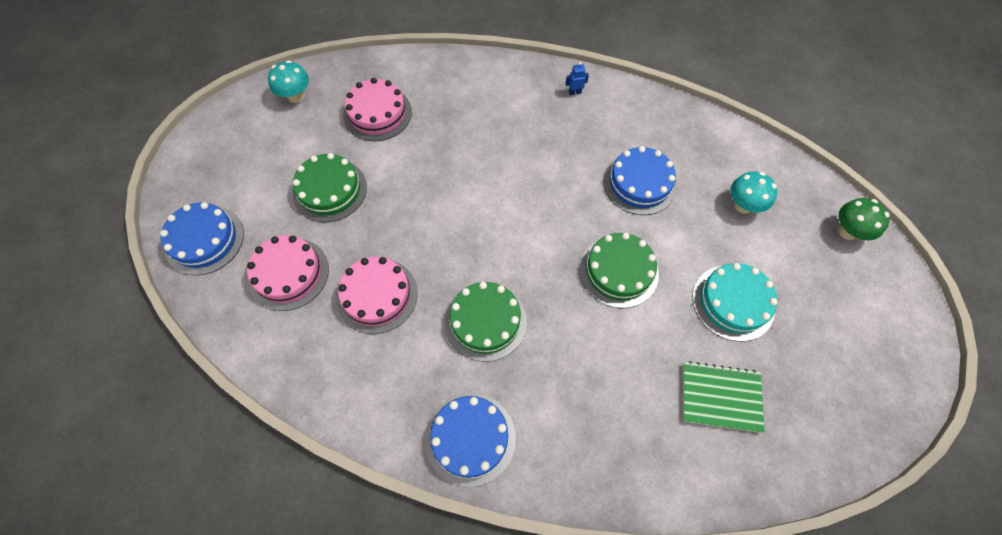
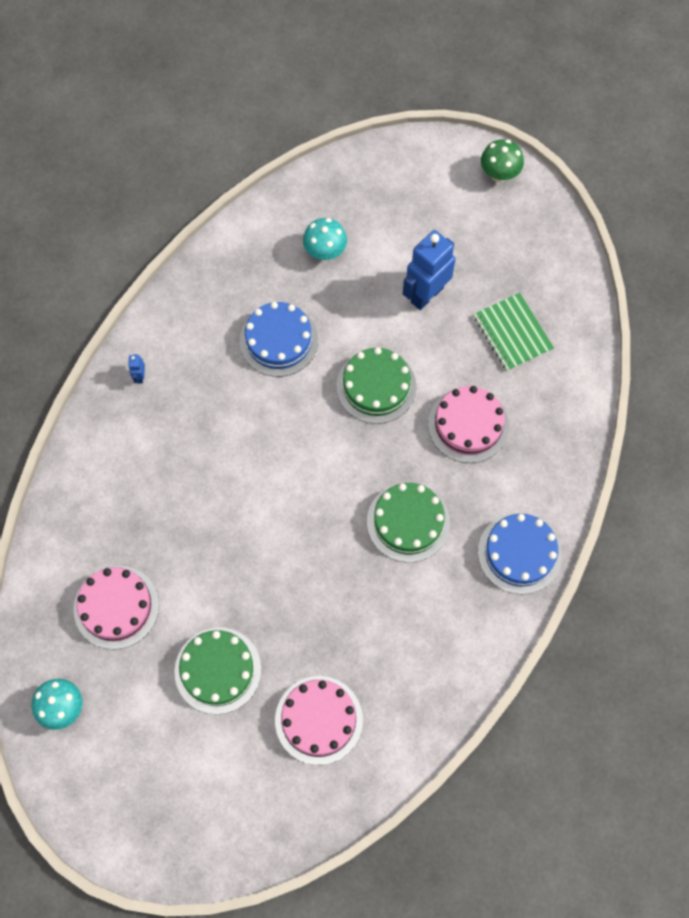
camera: 80 degrees left, 5 degrees up
blue cake [160,202,244,275] -> none
pink cake [336,257,418,334] -> pink cake moved to [428,386,509,463]
green notebook [683,361,765,433] -> green notebook turned 45 degrees counterclockwise [474,293,554,371]
turquoise cake [692,263,778,341] -> blue robot [403,230,456,310]
green mushroom [838,198,890,241] -> green mushroom moved to [481,139,524,182]

